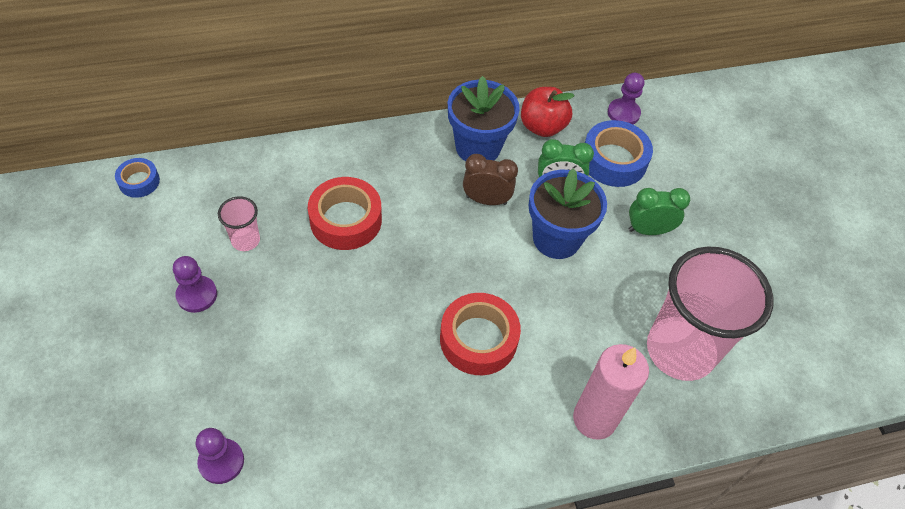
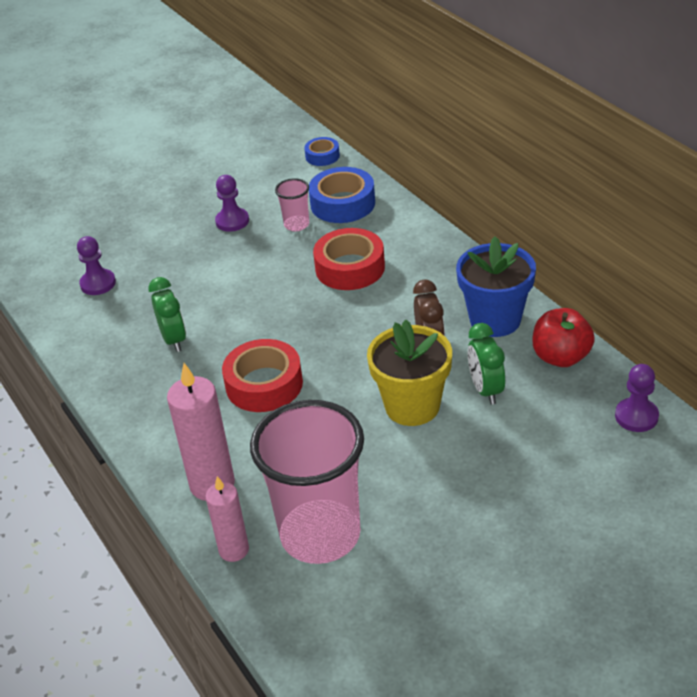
camera: 80 degrees right, 15 degrees down
blue flower pot [529,168,607,259] -> yellow flower pot [367,320,452,426]
blue tape [585,120,653,187] -> blue tape moved to [309,167,375,223]
green clock [629,188,690,235] -> green clock moved to [148,277,186,352]
none -> pink candle [206,476,249,562]

